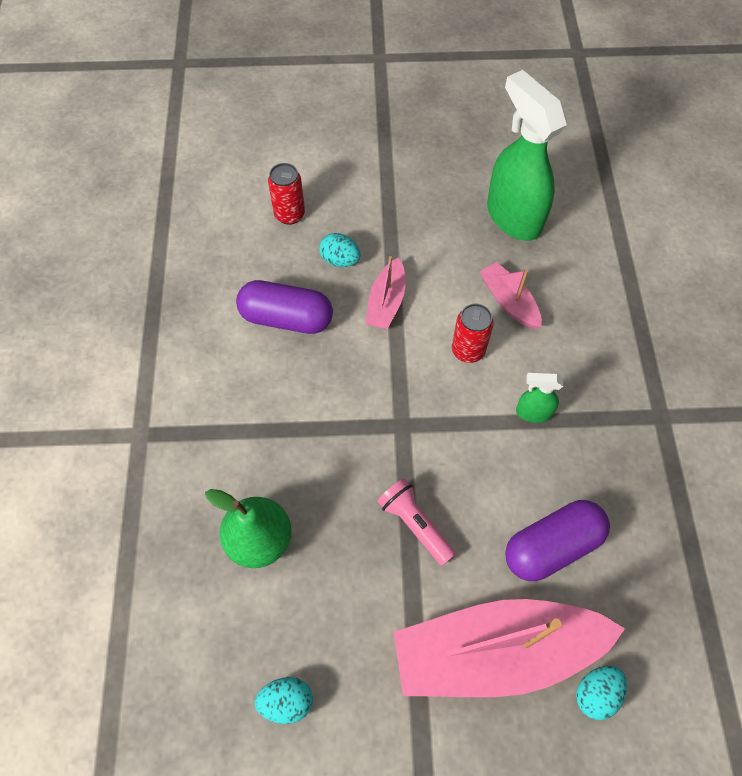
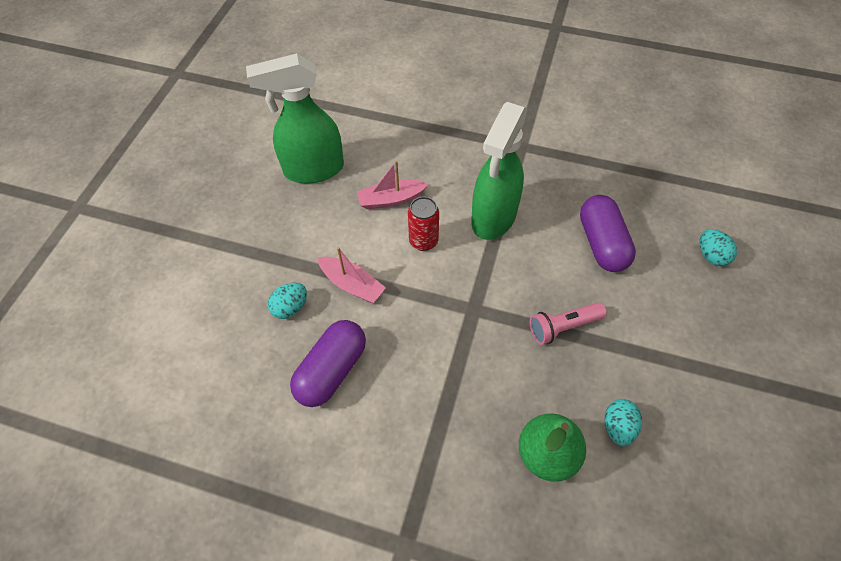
camera: 70 degrees left, 5 degrees down
turquoise egg [255,677,313,724] -> turquoise egg moved to [605,399,642,446]
red can [268,163,305,225] -> none
pink boat [393,599,625,697] -> none
green spray bottle [516,372,563,423] -> green spray bottle [471,102,528,240], size x2.19

